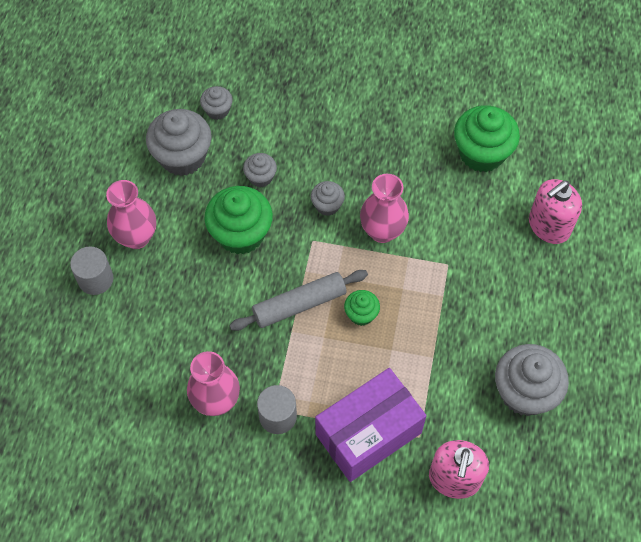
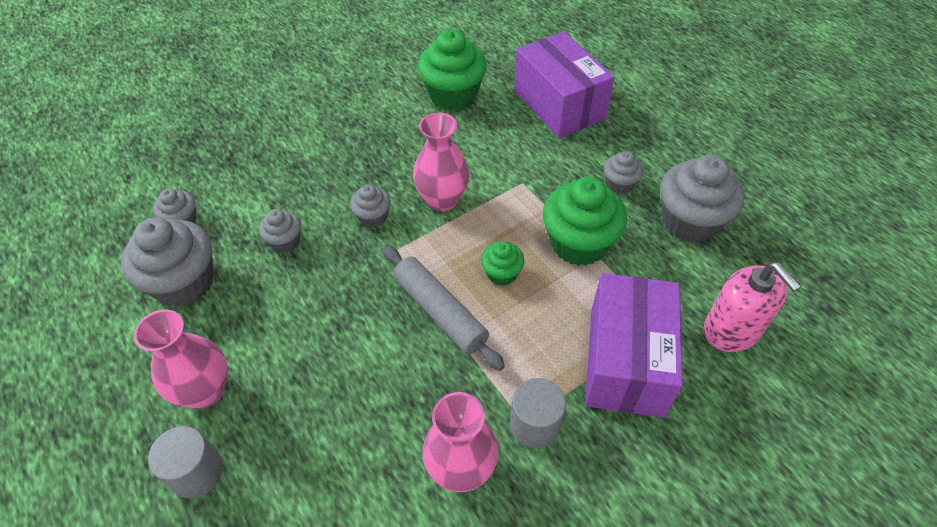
camera: 45 degrees left, 10 degrees down
green cupcake [205,186,273,254] -> green cupcake moved to [543,177,627,266]
grey rolling pin [229,270,368,331] -> grey rolling pin turned 60 degrees counterclockwise [382,245,505,371]
pink soap dispenser [529,179,582,244] -> purple box [514,32,615,138]
none -> grey cupcake [604,151,643,194]

